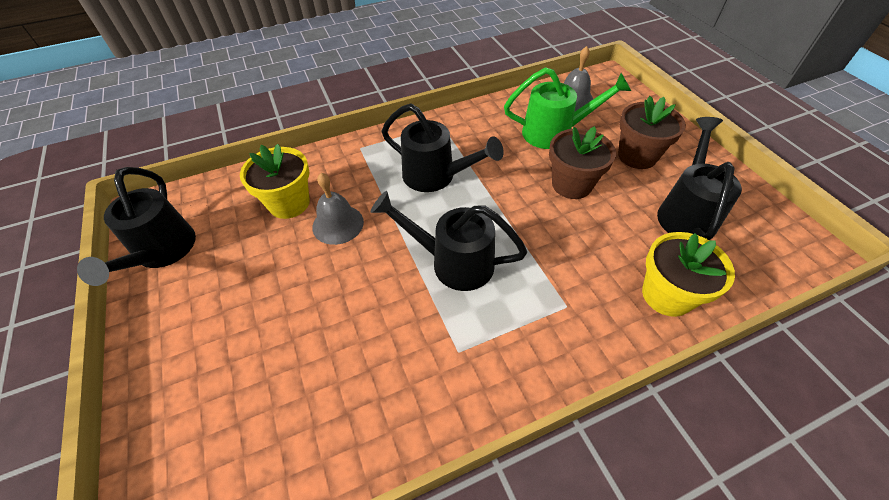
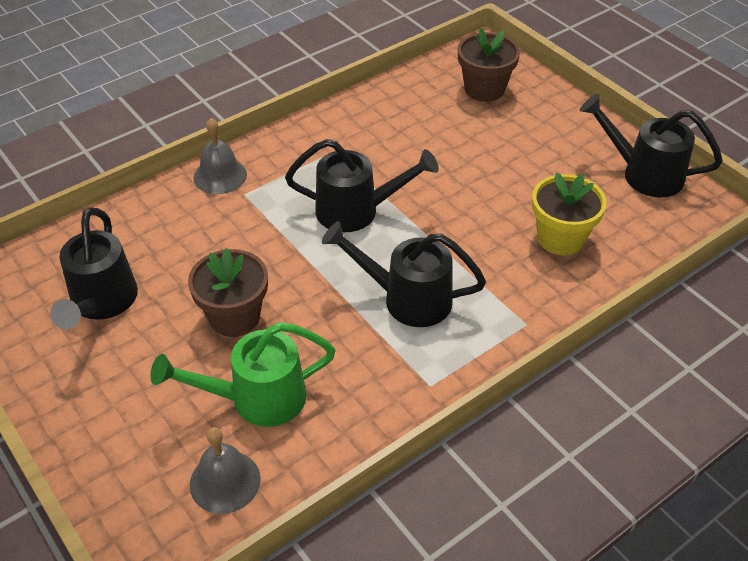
camera: 165 degrees right, 5 degrees down
black watering can [77,167,196,286] -> black watering can turned 45 degrees counterclockwise [580,94,723,198]
grey bell [312,173,364,245] -> grey bell moved to [194,118,247,194]
brown flower pot [618,96,686,169] -> brown flower pot moved to [458,28,520,102]
yellow flower pot [642,232,735,317] -> none

